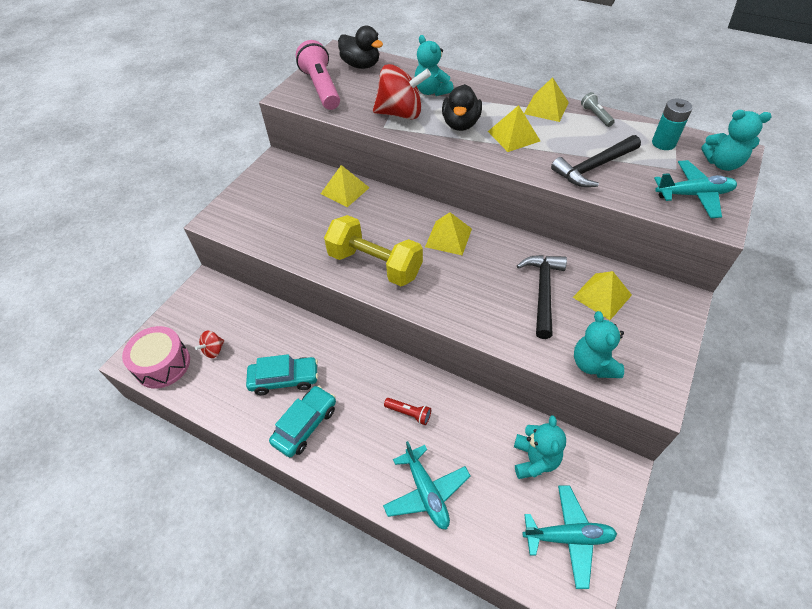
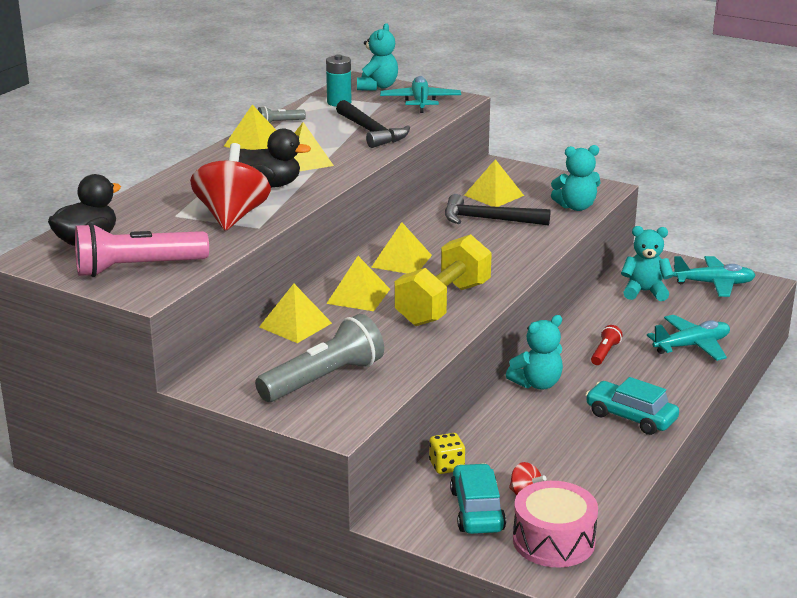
camera: 90 degrees left, 25 degrees down
turquoise car [246,354,318,395] -> turquoise car moved to [450,463,506,534]
turquoise teddy bear [414,35,454,96] -> turquoise teddy bear moved to [506,315,563,390]
turquoise plane [523,485,617,589] -> turquoise plane turned 90 degrees clockwise [673,256,756,297]
none -> grey flashlight [255,314,384,402]
none -> yellow pyramid [326,256,390,311]
none -> yellow dice [429,433,465,474]

